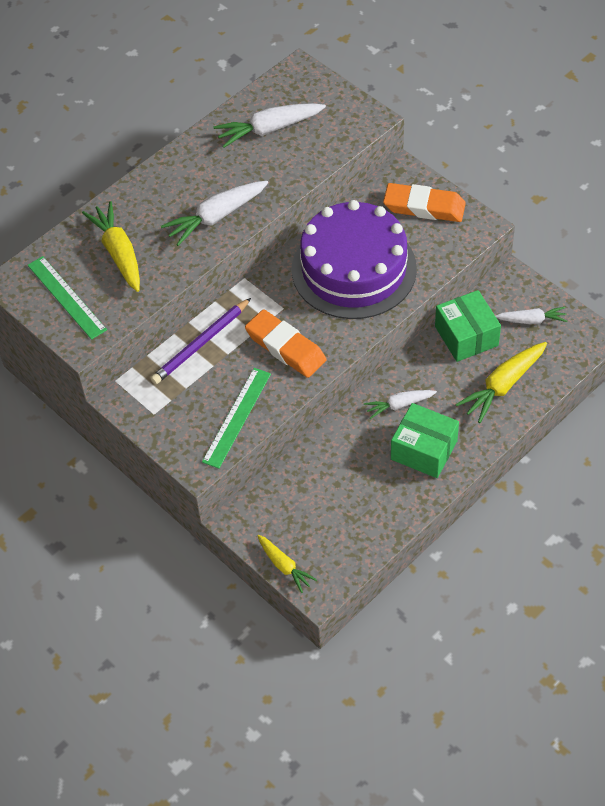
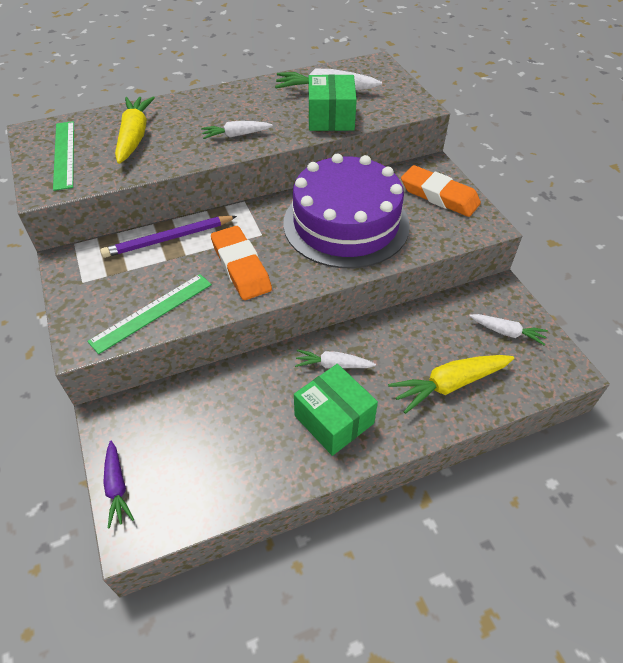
camera: 20 degrees right, 5 degrees down
white carrot [161,181,268,246] -> white carrot [201,121,273,139], size x0.61
yellow carrot [257,535,317,593] -> purple carrot [103,441,134,528]
green box [435,290,501,362] -> green box moved to [309,74,357,131]

